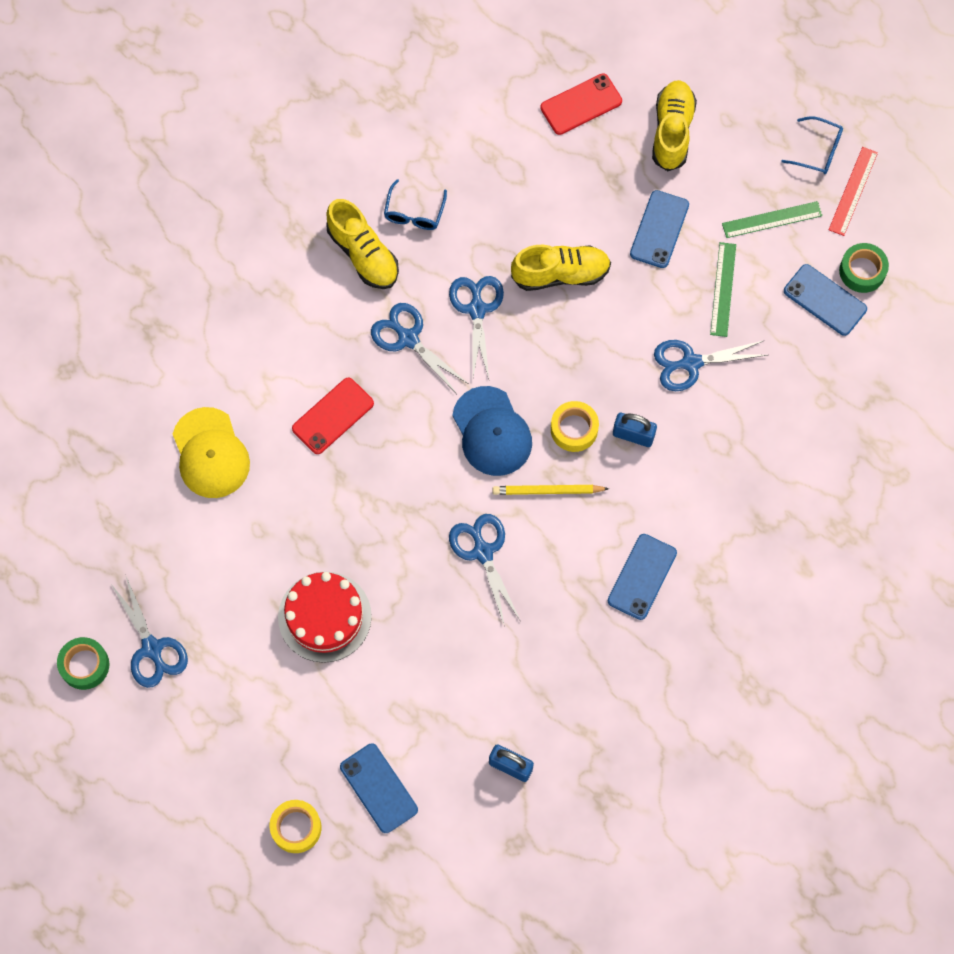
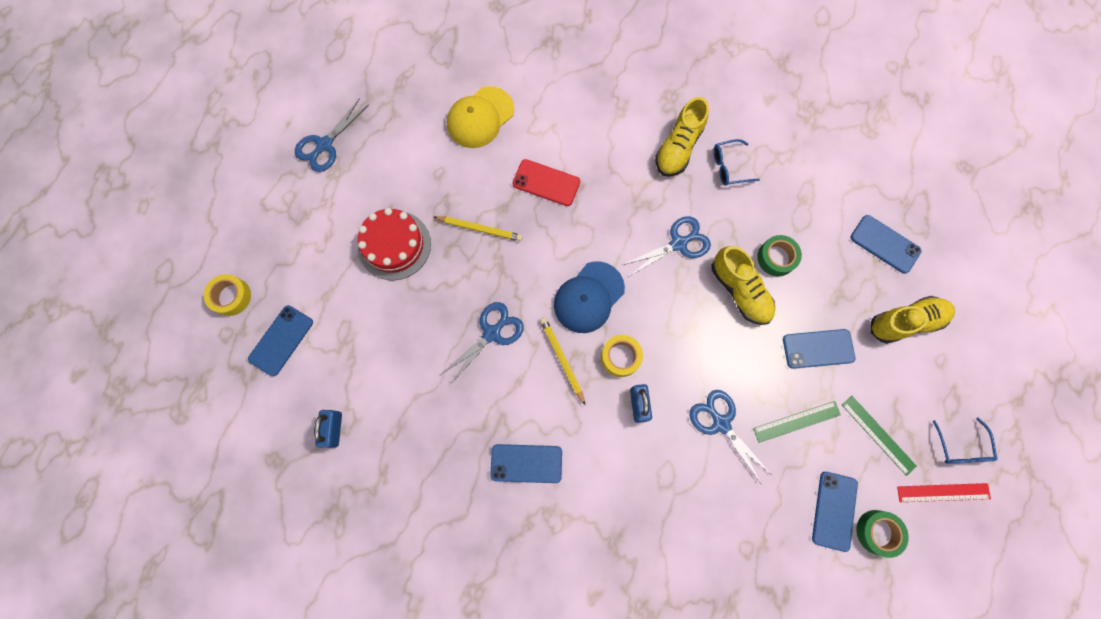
camera: 65 degrees right, 5 degrees up
green tape [57,637,109,690] -> green tape moved to [757,235,802,276]
blue scissors [371,303,468,393] -> none
red phone [540,73,622,135] -> blue phone [851,215,922,274]
none -> yellow pencil [434,216,523,241]

